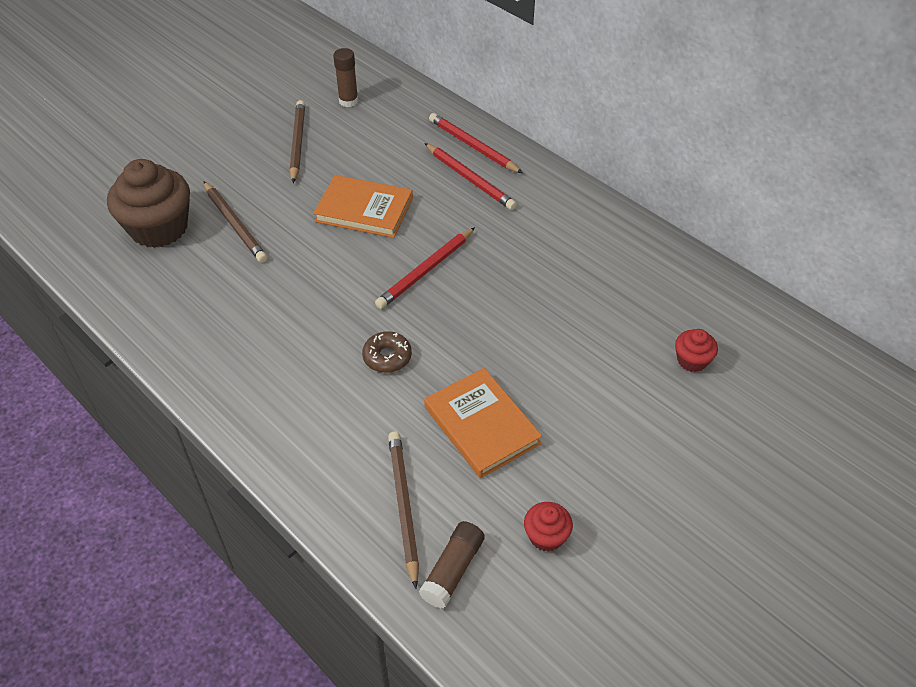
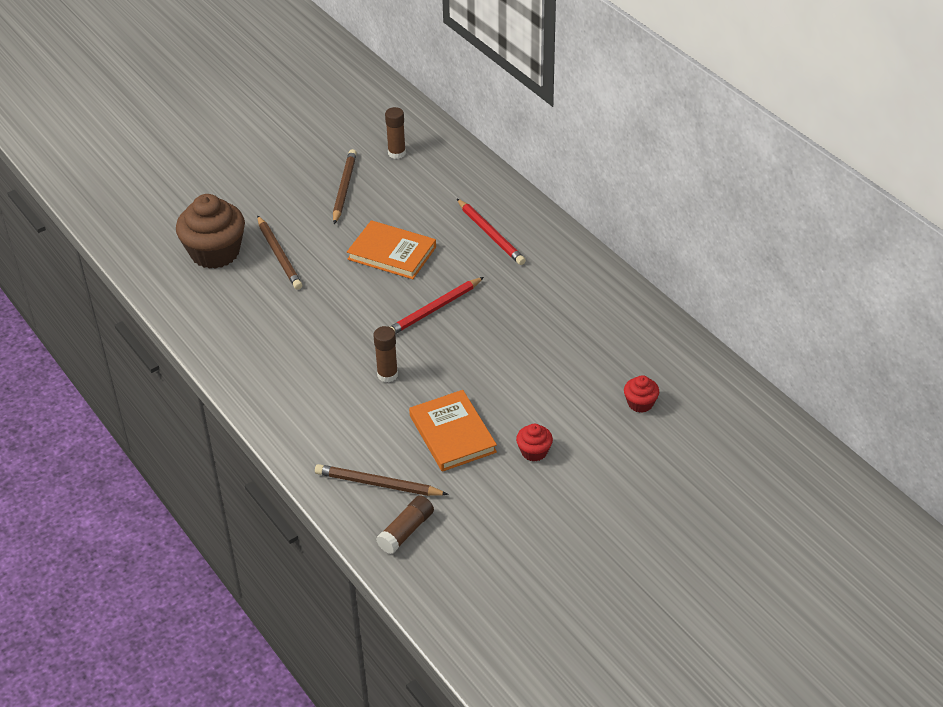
camera: 10 degrees right, 5 degrees down
brown donut [362,331,412,373] -> brown glue stick [374,326,398,382]
brown pencil [388,432,419,589] -> brown pencil turned 75 degrees counterclockwise [315,464,449,496]
red pencil [429,113,523,173] -> none
red cupcake [524,502,573,552] -> red cupcake moved to [516,424,553,462]

